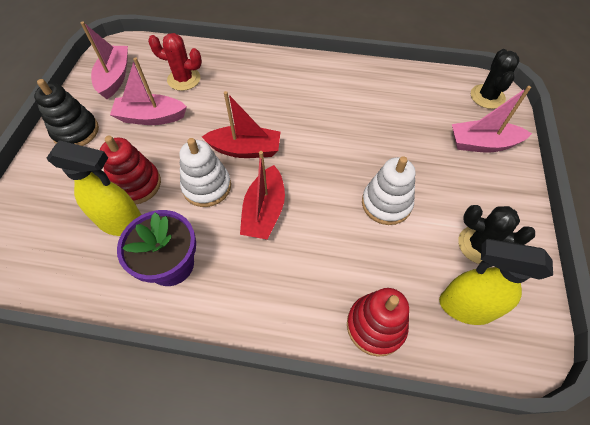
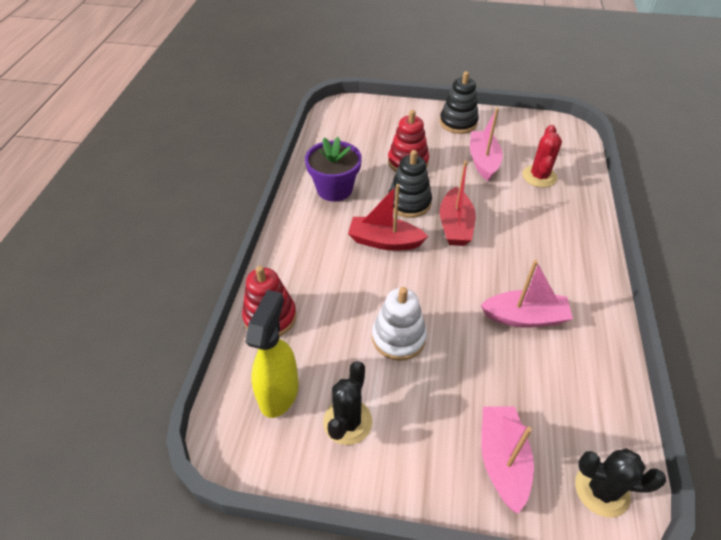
camera: 90 degrees right, 10 degrees down
yellow spray bottle [47,140,142,236] -> none
pink boat [81,22,128,99] -> pink boat moved to [481,260,573,327]
white stacking toy [179,138,231,207] -> black stacking toy [388,150,432,218]

